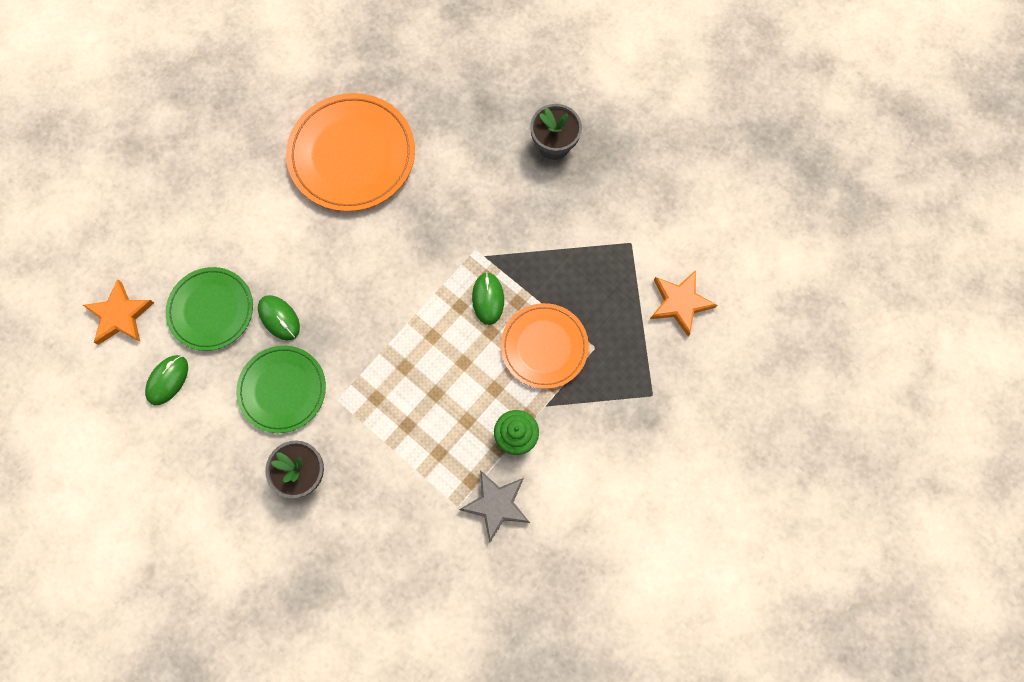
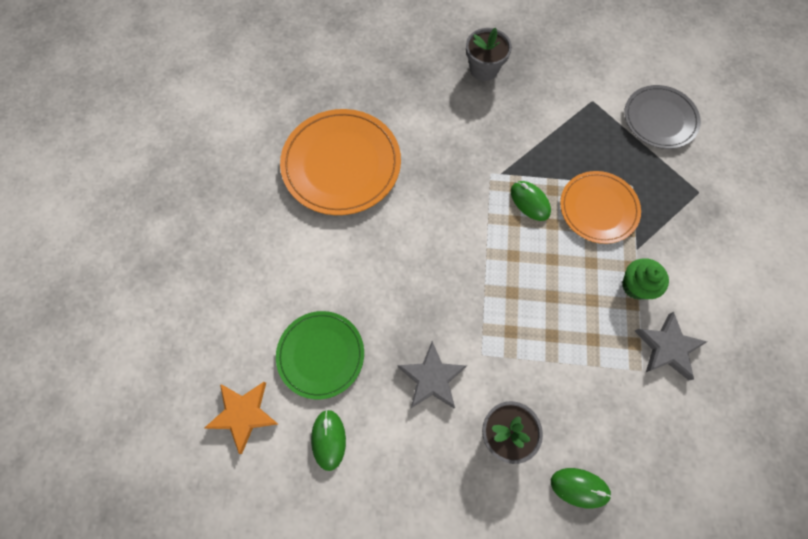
camera: 35 degrees left, 5 degrees down
green plate [236,345,326,433] -> grey star [398,341,467,408]
green mouse [258,295,300,341] -> green mouse moved to [551,468,612,508]
orange star [650,270,717,336] -> grey plate [624,85,701,149]

